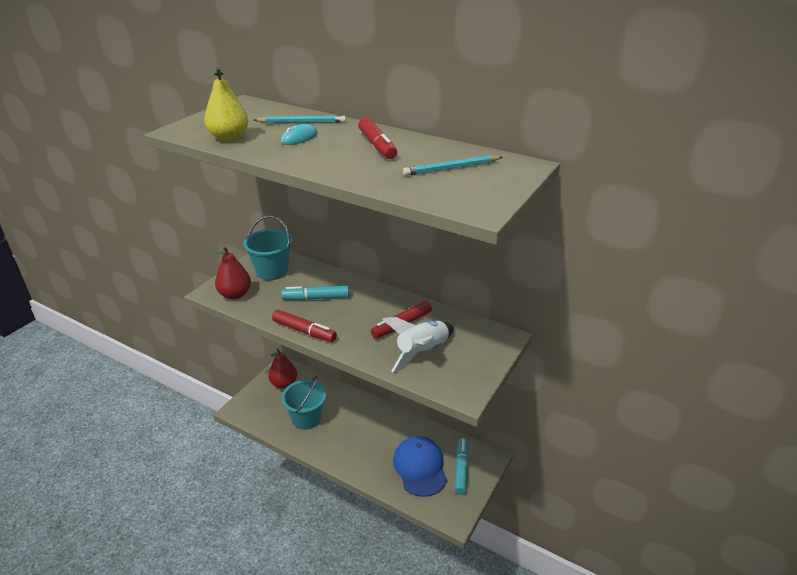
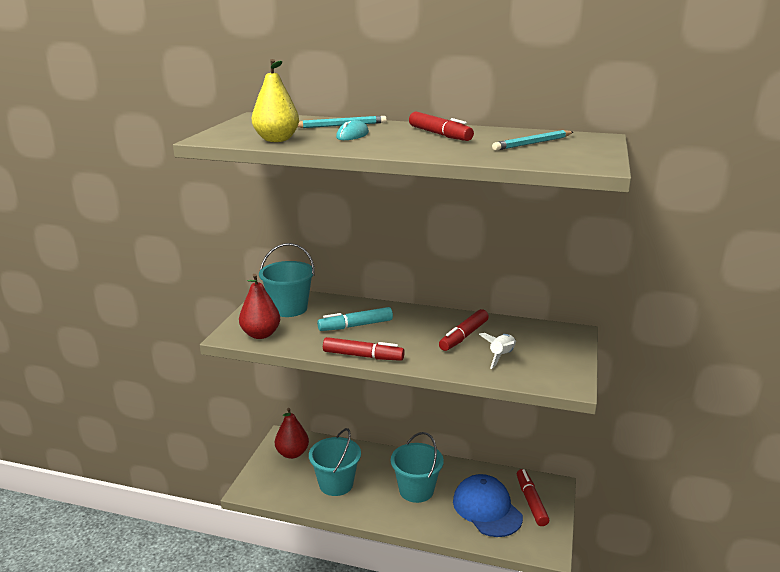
camera: 15 degrees left, 10 degrees down
white rocket [382,317,454,372] -> white rocket [479,333,516,369], size x0.62
turquoise marker [455,438,469,495] -> red marker [517,469,549,526]
none -> turquoise bucket [391,432,444,503]

